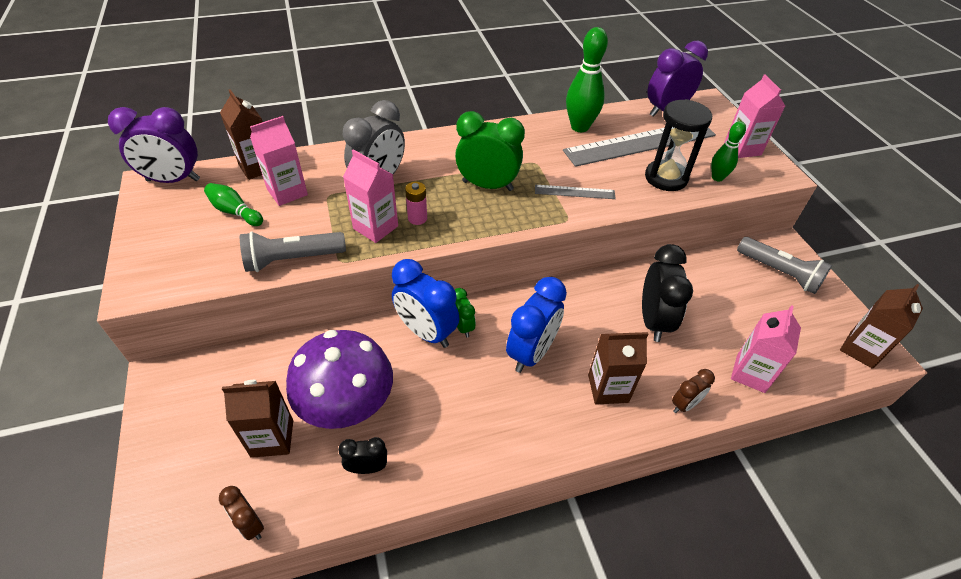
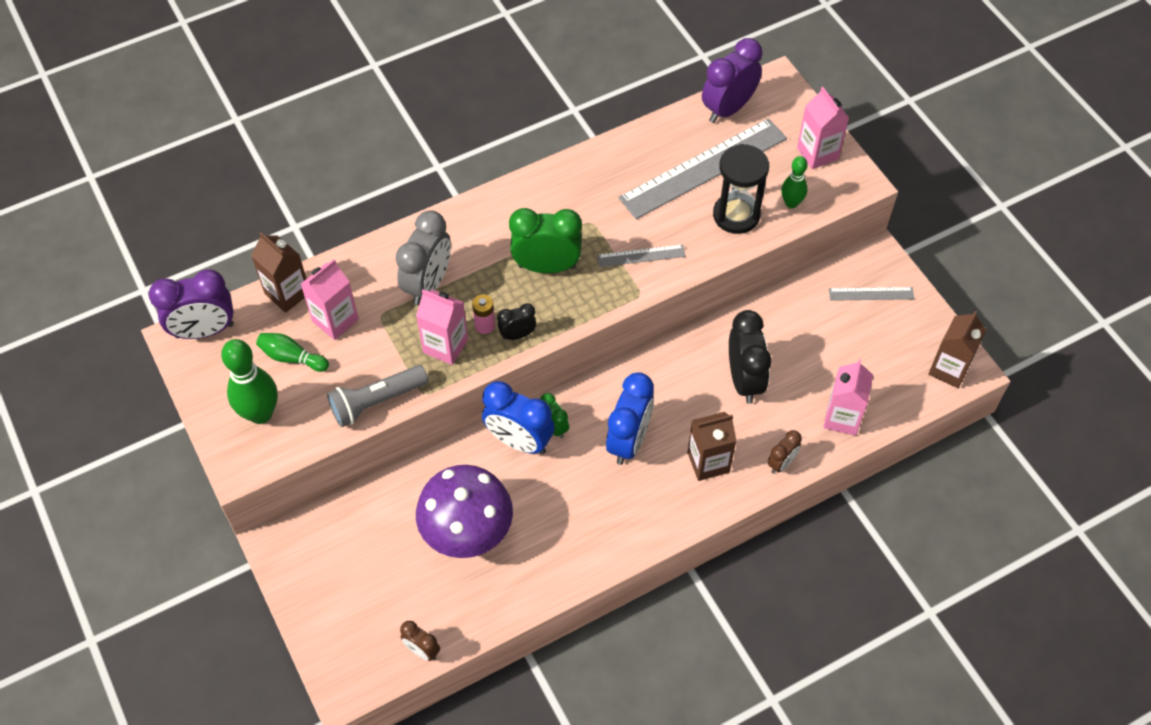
camera: 10 degrees left, 10 degrees up
brown carton [222,380,293,458] -> none
black clock [338,437,387,474] -> black clock moved to [497,303,536,340]
green bowling pin [566,27,608,132] -> green bowling pin moved to [221,339,278,424]
grey flashlight [737,237,832,294] -> grey ruler [829,287,914,301]

